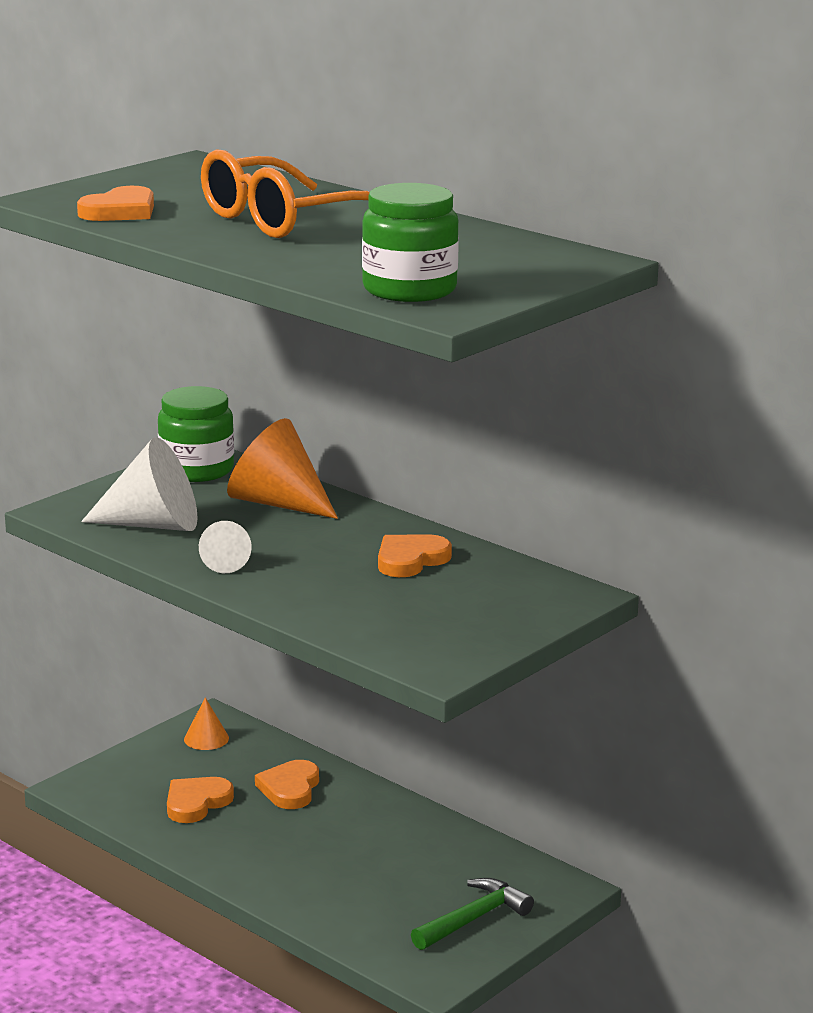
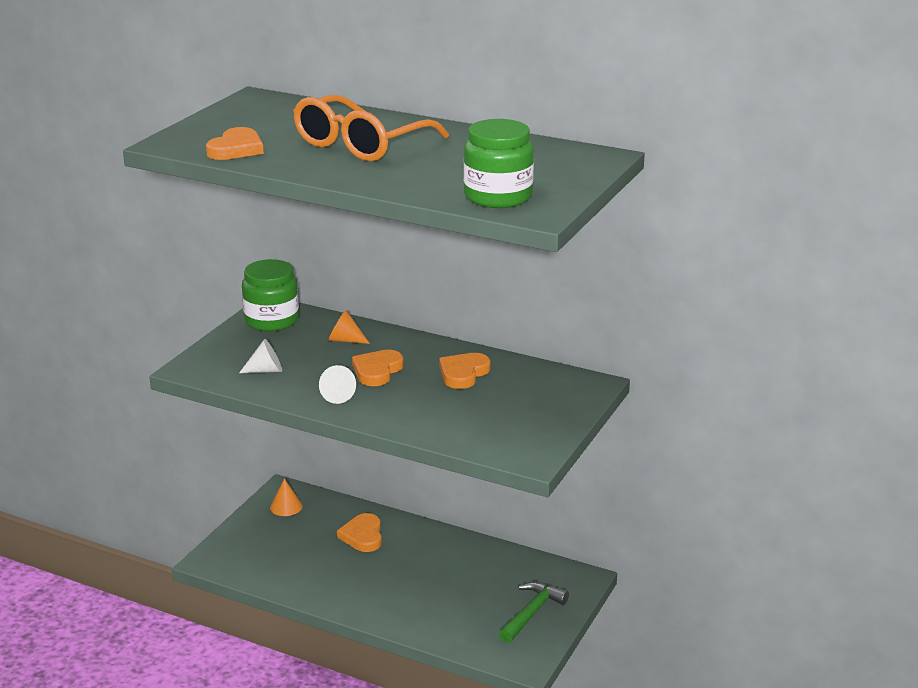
camera: 15 degrees left, 5 degrees up
white cone [81,437,198,531] -> white cone [239,339,282,373], size x0.50
orange heart [167,777,234,823] -> orange heart moved to [352,350,404,386]
orange cone [227,418,338,519] -> orange cone [328,310,370,344], size x0.50

